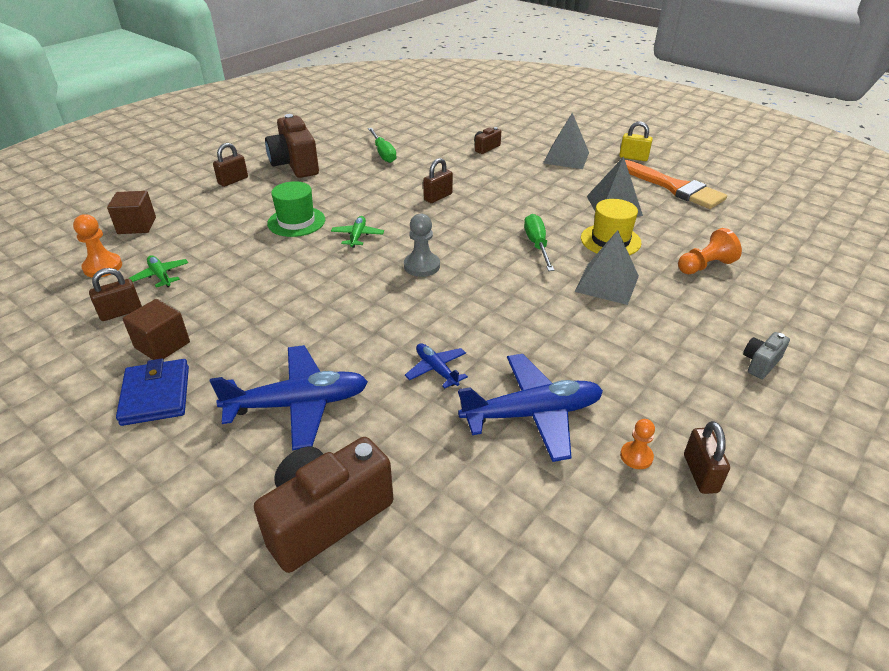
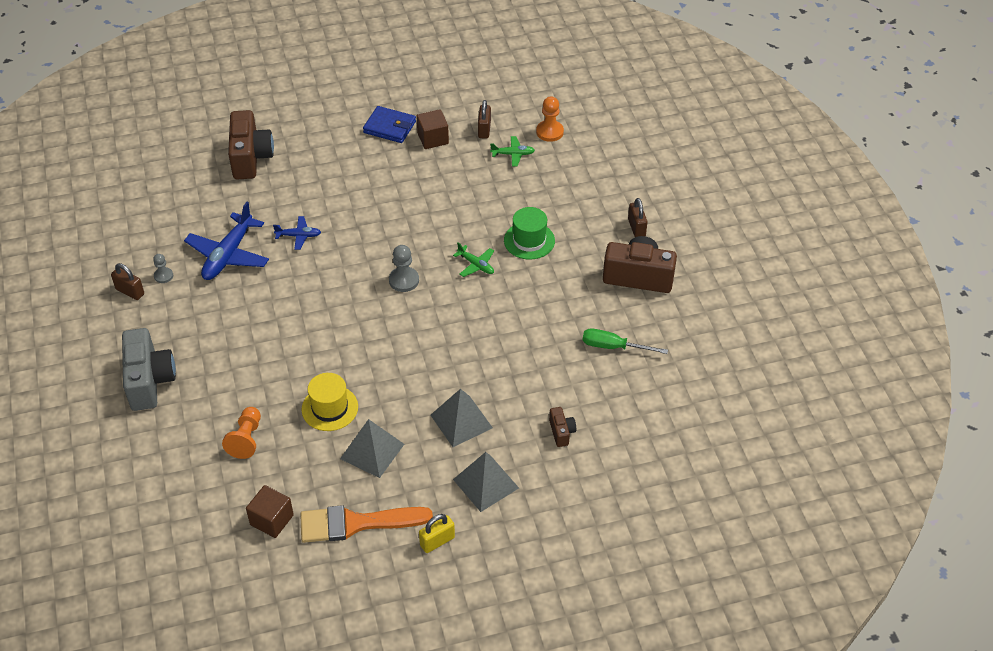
camera: 125 degrees right, 10 degrees up
brown cube [107,191,156,234] -> brown cube moved to [246,485,294,538]
blue plane [210,345,368,450] -> none
brown padlock [423,158,453,203] -> none
green screwdriver [524,214,554,271] -> none
grey pyramid [574,230,639,305] -> grey pyramid moved to [431,389,493,447]
orange pawn [620,419,655,469] -> grey pawn [153,254,173,283]
grey camera [743,332,790,379] -> grey camera [122,328,176,411], size x2.12

